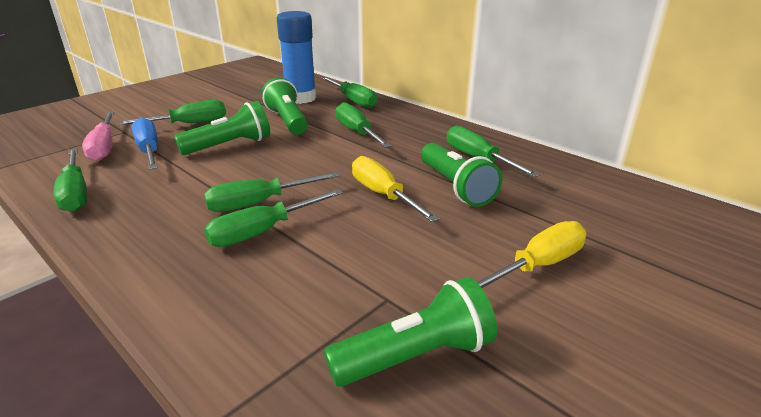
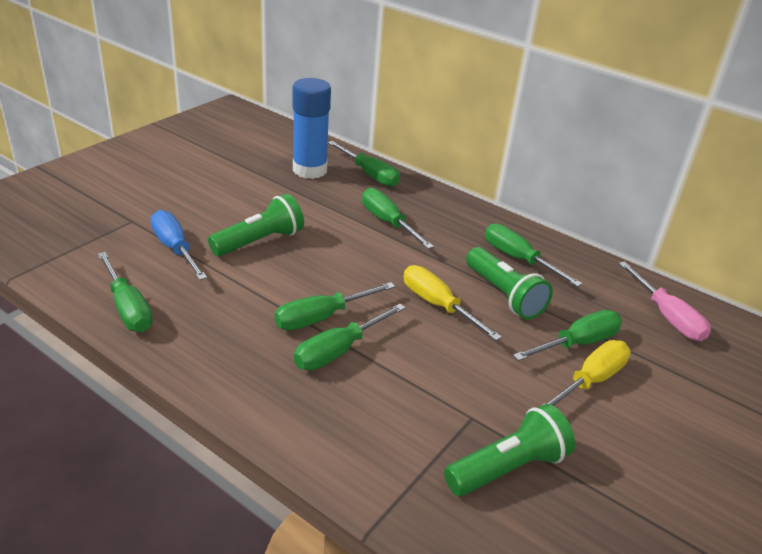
camera: 10 degrees left, 5 degrees up
pink screwdriver [82,112,114,161] -> pink screwdriver moved to [619,261,711,341]
green screwdriver [118,100,226,125] -> green screwdriver moved to [513,310,622,361]
green flashlight [262,77,308,134] -> none

